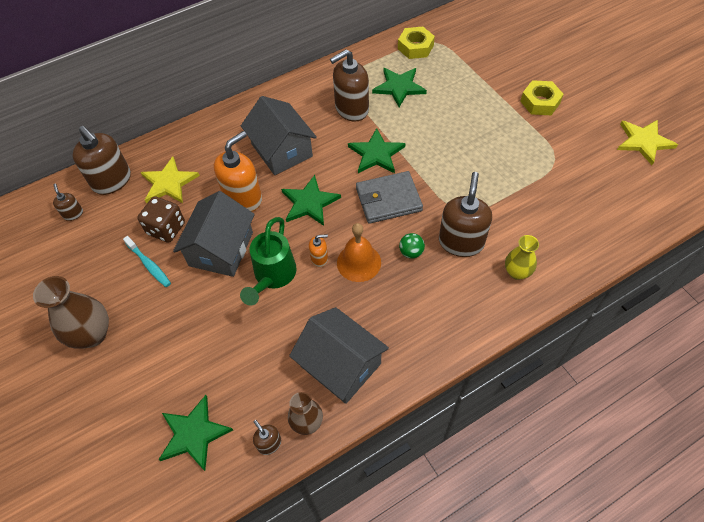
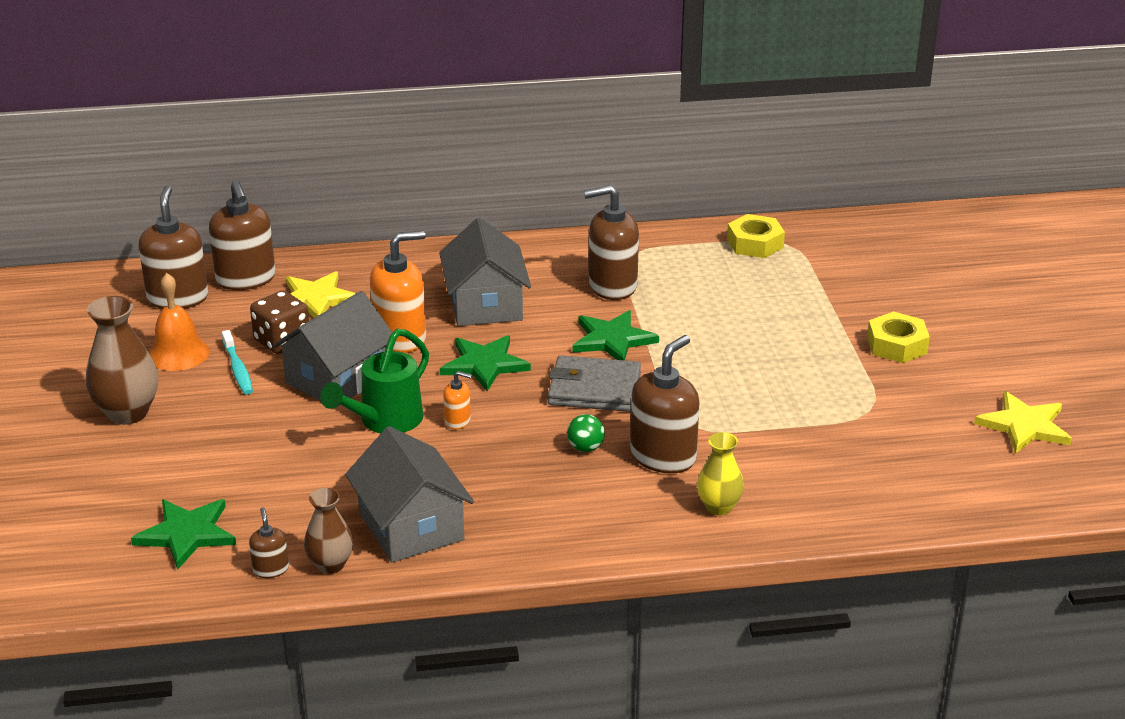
camera: 20 degrees right, 25 degrees down
brown soap dispenser [53,184,83,221] -> brown soap dispenser [139,186,208,309], size x2.11
orange bell [337,223,381,282] -> orange bell moved to [149,273,210,371]
green star [372,68,427,107] -> none

